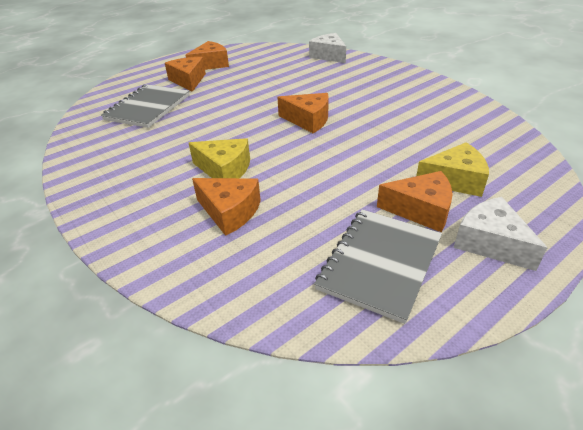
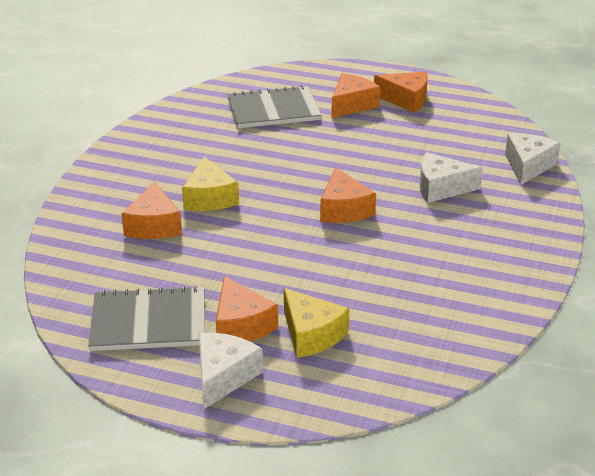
camera: 55 degrees right, 5 degrees down
none -> white cheese [420,152,483,203]

